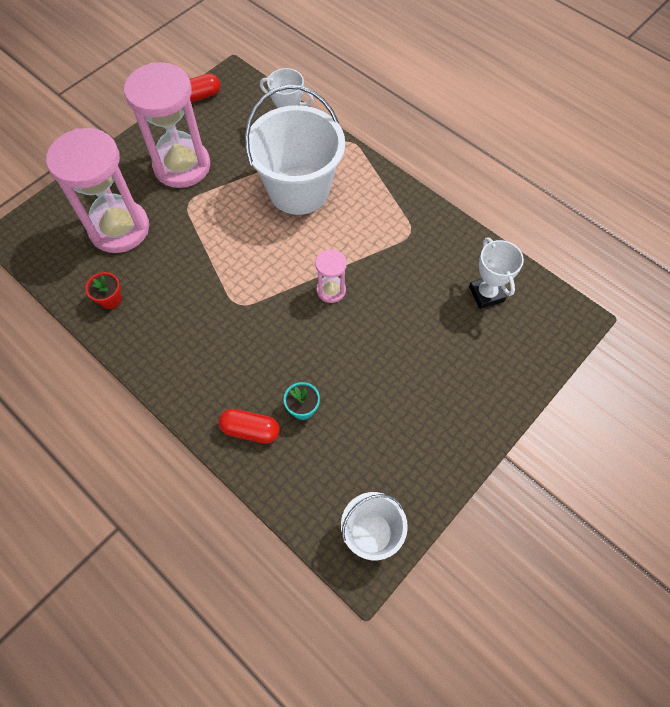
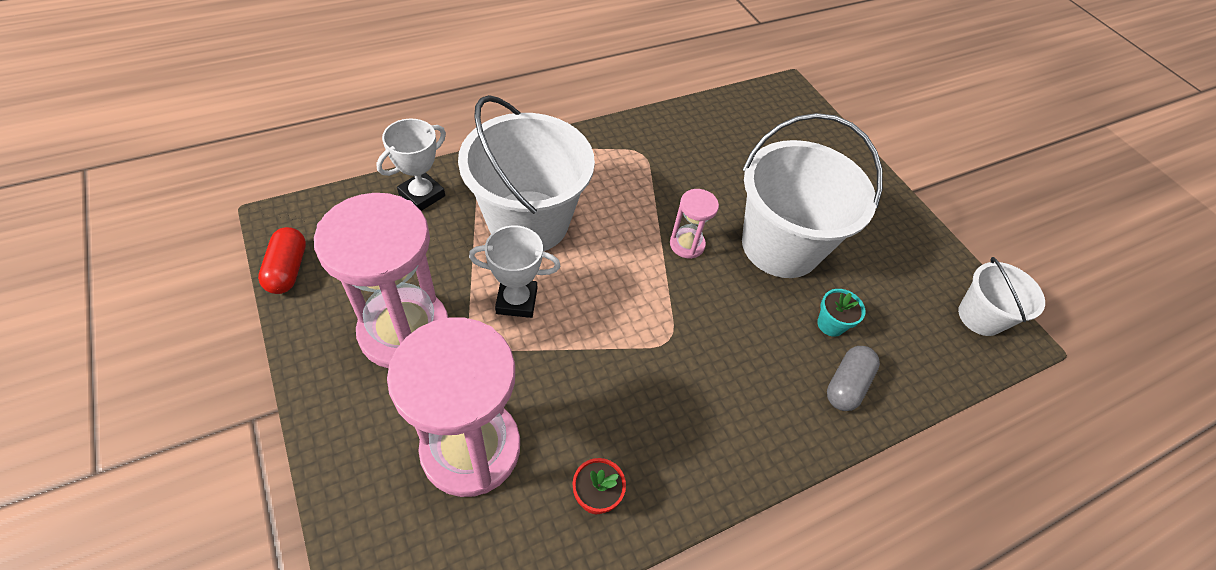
camera: 75 degrees left, 10 degrees down
red capsule [218,409,280,444] -> grey capsule [827,346,880,411]
white trophy [469,238,524,309] -> white trophy moved to [469,225,560,318]
none -> white bucket [742,113,883,278]

